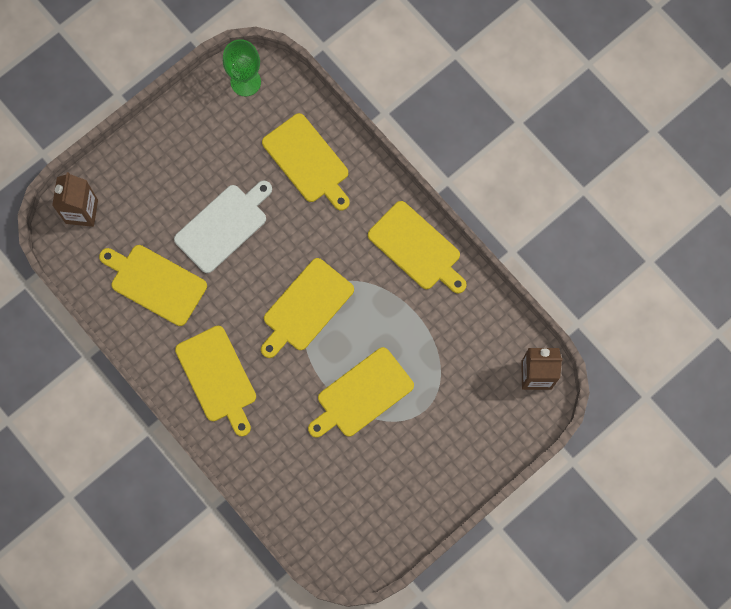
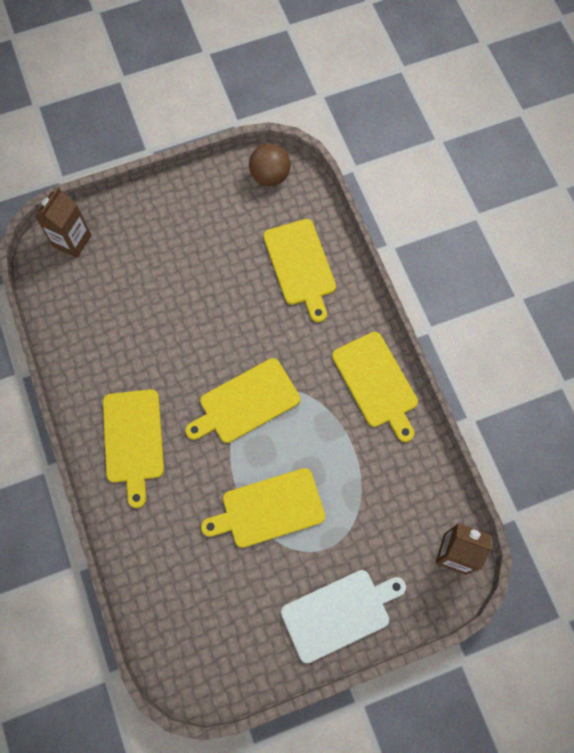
camera: 20 degrees right, 5 degrees down
yellow cutting board [99,245,207,326] -> none
white cutting board [174,181,272,273] -> white cutting board moved to [281,570,406,663]
green goblet [223,39,261,96] -> brown ball [249,143,291,186]

